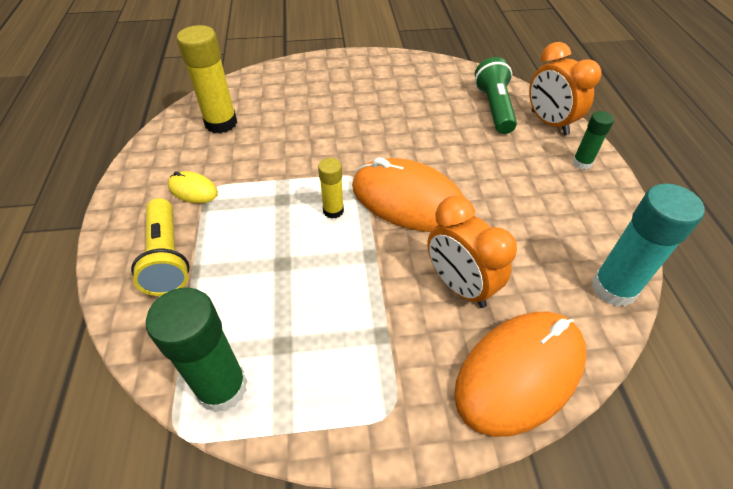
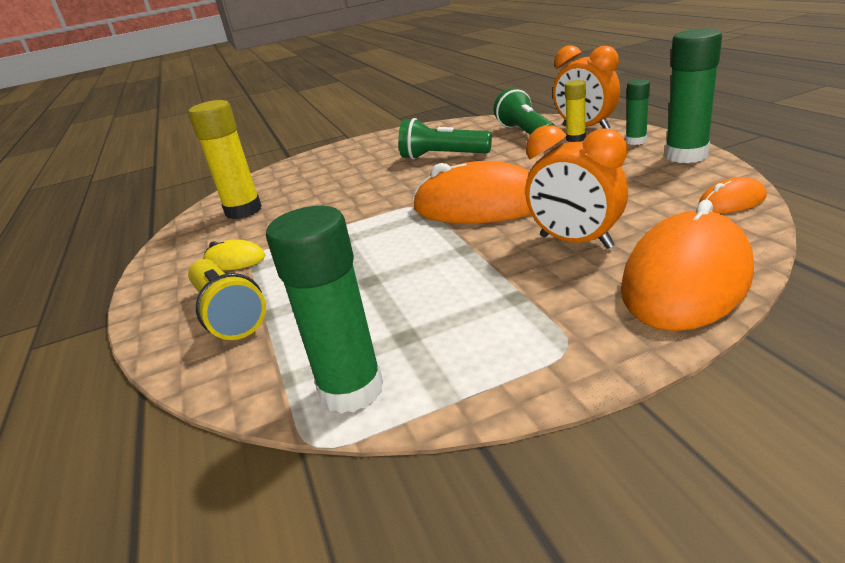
camera: 10 degrees left, 20 degrees down
yellow glue stick [318,158,344,218] -> yellow glue stick moved to [565,80,586,142]
turquoise glue stick [592,184,705,307] -> orange mouse [698,177,767,213]
none -> green flashlight [398,118,492,160]
none -> green glue stick [665,29,722,163]

